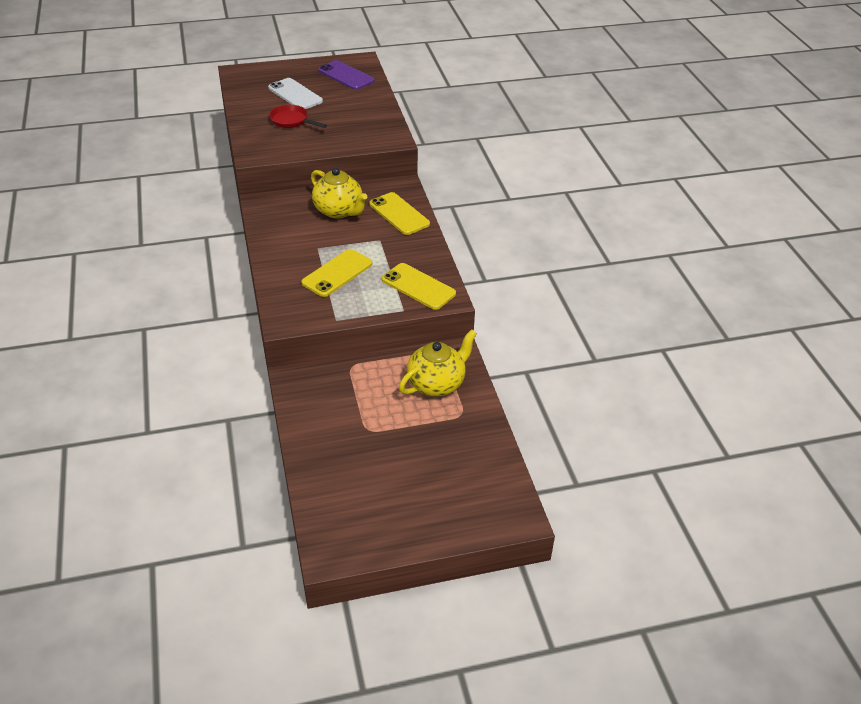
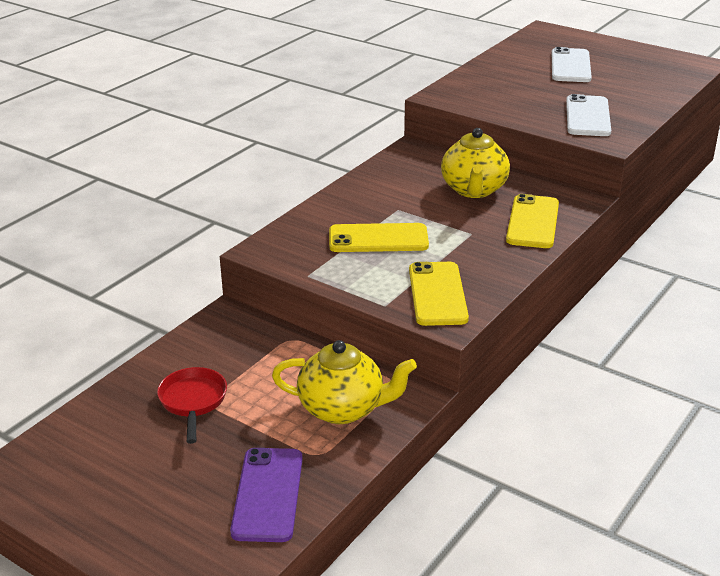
camera: 50 degrees right, 10 degrees down
red pan [269,105,327,128] -> red pan moved to [157,367,227,444]
purple phone [318,60,374,90] -> purple phone moved to [230,448,303,542]
none -> white phone [566,94,611,136]

